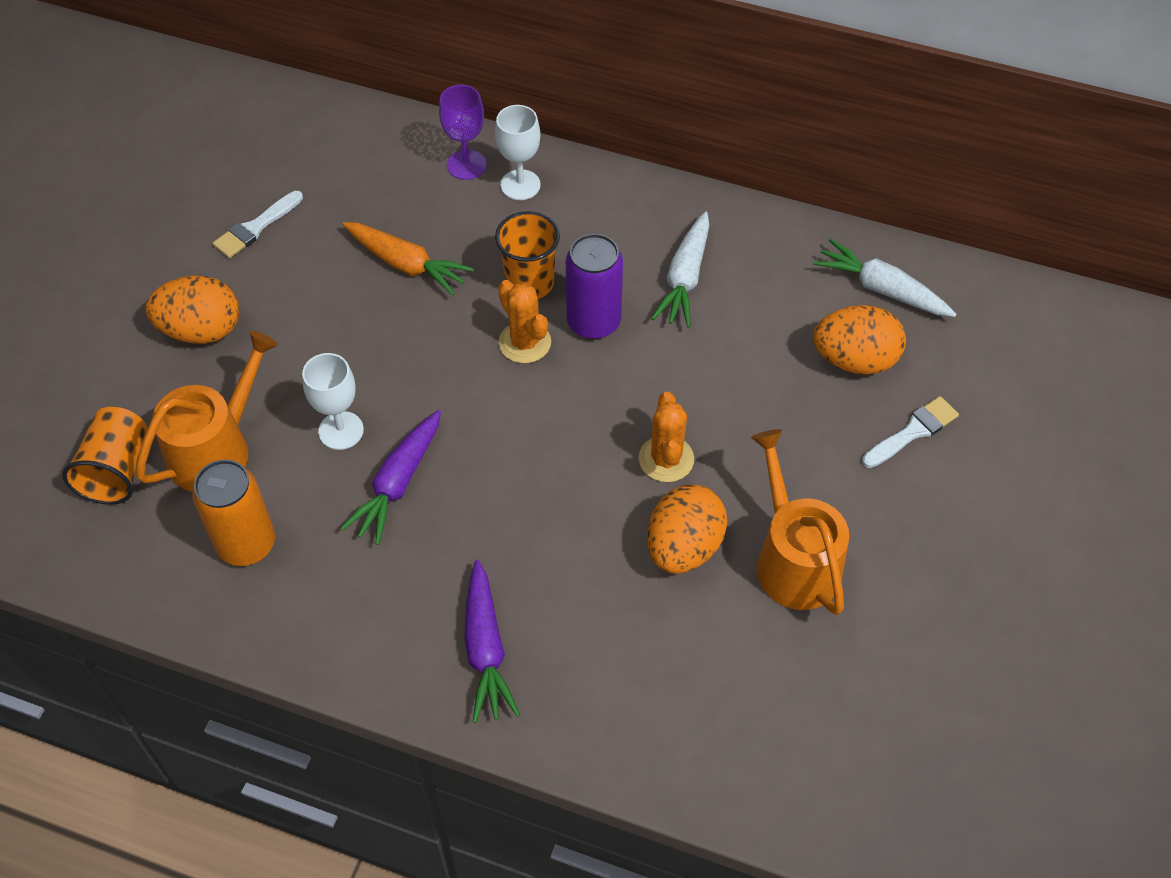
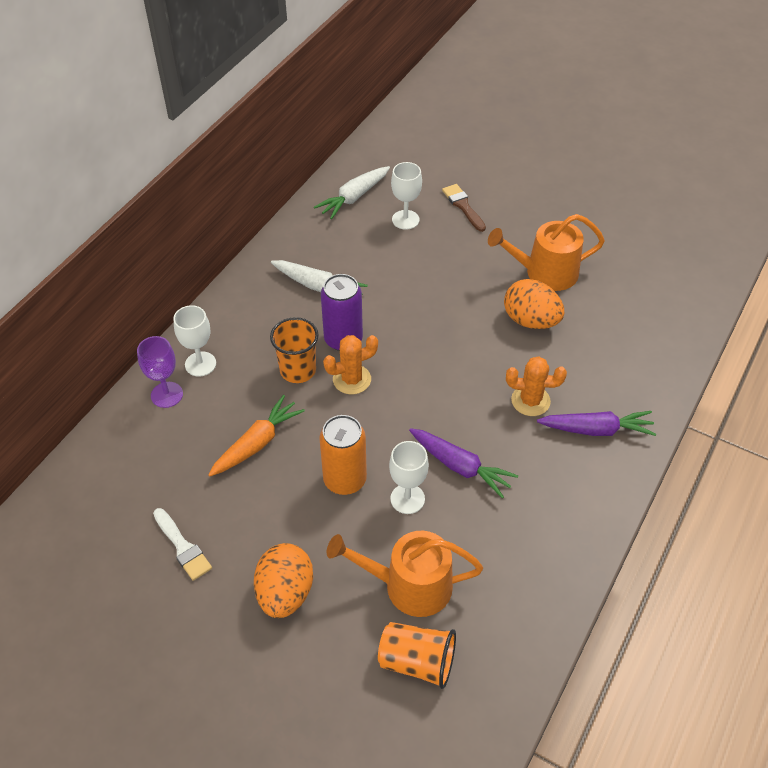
camera: 80 degrees left, 5 degrees down
orange watering can [136,331,278,492] -> orange watering can turned 45 degrees counterclockwise [327,531,483,617]
orange can [192,459,275,566] -> orange can moved to [319,415,367,495]
orange cactus [639,392,694,482] -> orange cactus moved to [506,356,567,416]
orange egg [813,305,906,375] -> white goblet [391,162,422,230]
white brush [862,396,959,468] -> brown brush [442,184,486,232]

